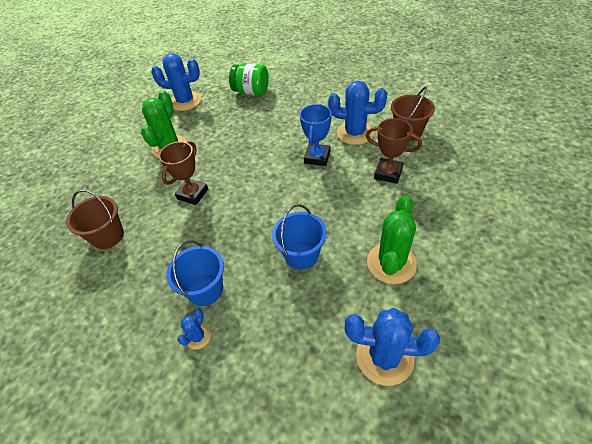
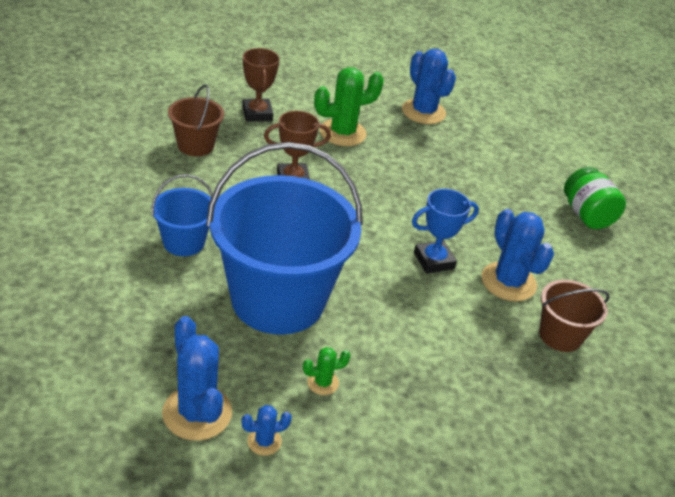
camera: 45 degrees right, 10 degrees down
blue cactus [178,308,211,349] -> blue cactus moved to [241,405,292,456]
green jar [229,63,269,96] -> green jar moved to [564,167,626,229]
blue bucket [272,204,327,270] -> blue bucket [206,142,363,335], size x2.16
brown trophy [366,118,422,184] -> brown trophy moved to [242,48,280,122]
green cactus [367,195,417,284] -> green cactus [303,347,351,395], size x0.49

